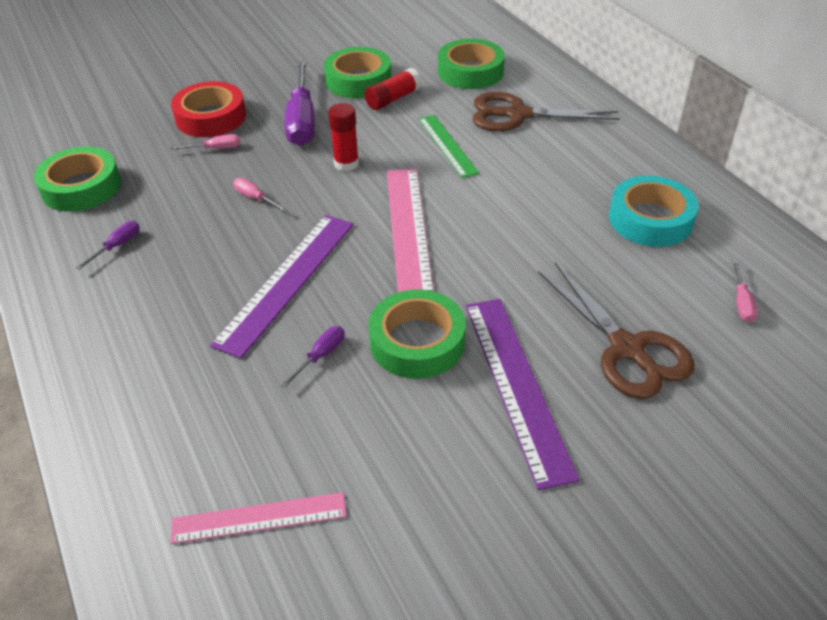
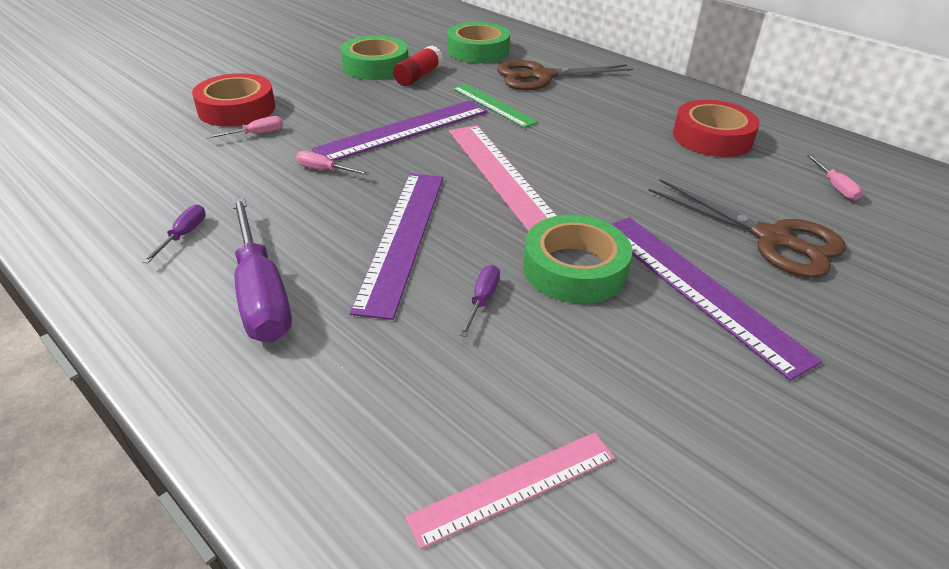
camera: 20 degrees left, 5 degrees down
green tape [34,147,121,212] -> none
purple screwdriver [285,60,315,146] -> purple screwdriver moved to [232,197,292,342]
red glue stick [328,103,359,171] -> purple ruler [312,100,487,161]
turquoise tape [609,176,698,247] -> red tape [673,100,760,157]

